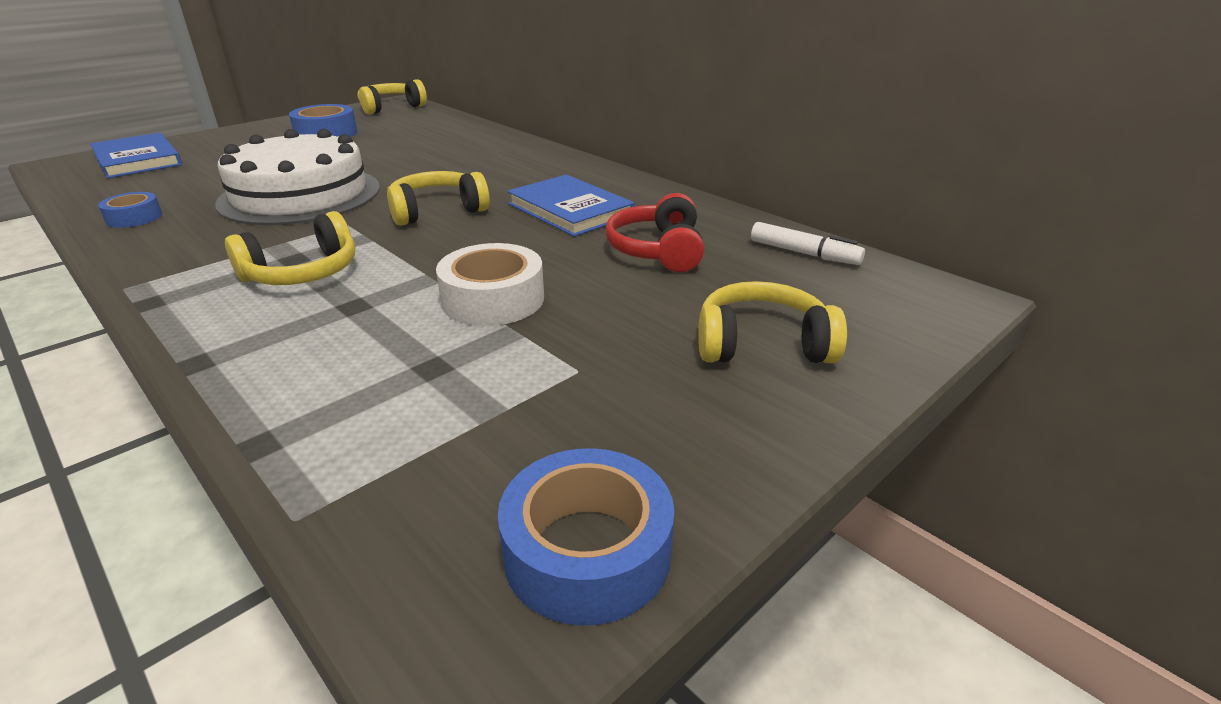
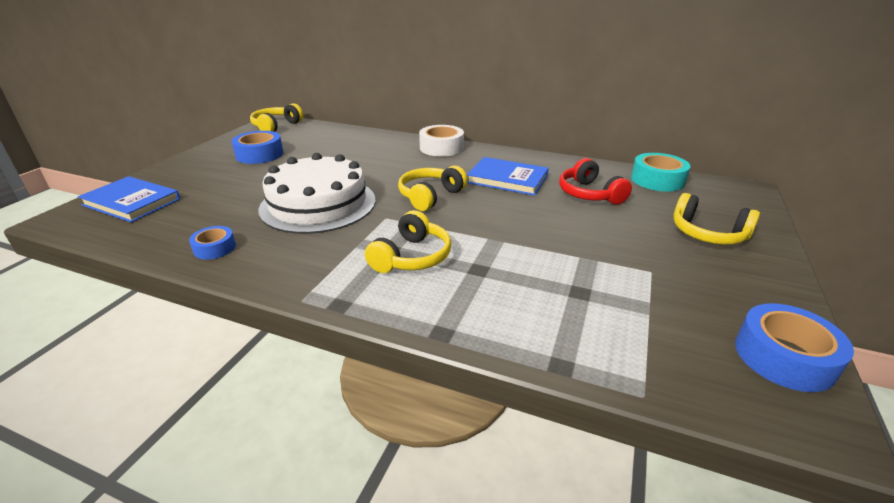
camera: 25 degrees left, 0 degrees up
white tape [436,243,544,326] -> white tape moved to [419,125,464,157]
yellow headphones [698,281,847,363] -> yellow headphones turned 120 degrees counterclockwise [673,193,760,245]
white marker [751,222,865,265] -> turquoise tape [631,153,691,192]

